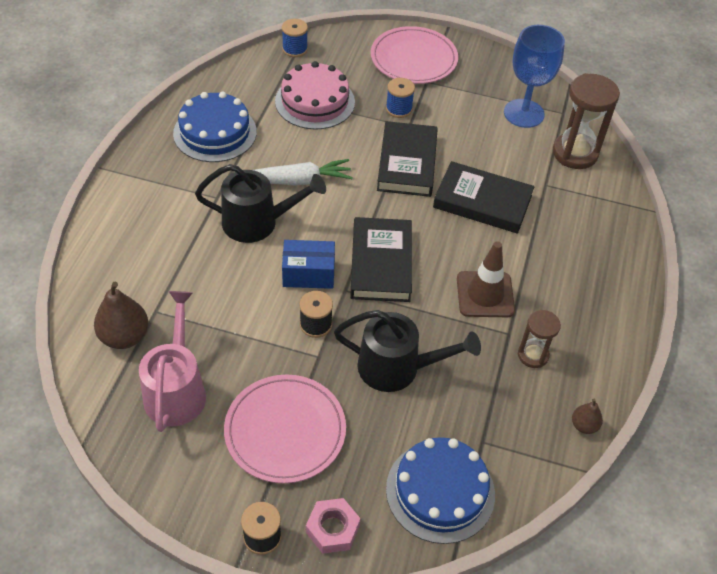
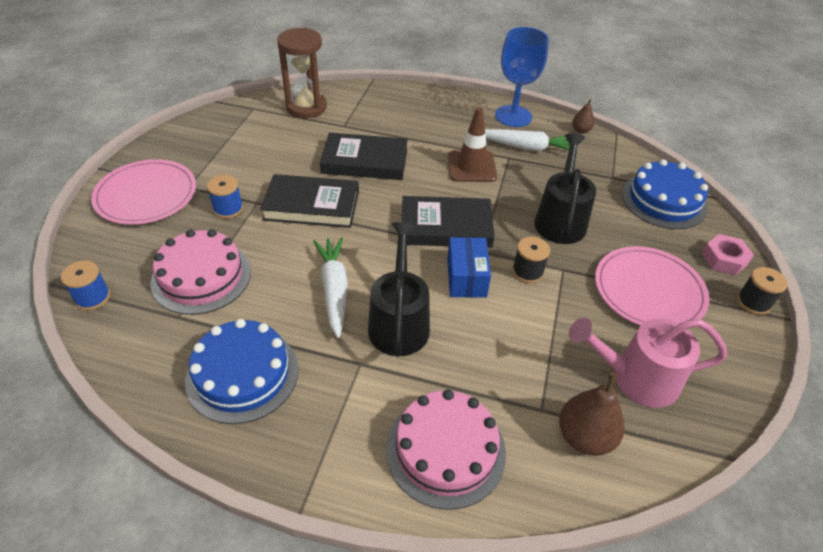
camera: 90 degrees left, 5 degrees down
black book [433,161,534,234] -> black book turned 75 degrees clockwise [320,132,408,180]
blue goblet [504,25,565,128] -> blue goblet moved to [495,27,549,127]
brown hourglass [518,310,561,368] -> white carrot [485,129,578,153]
none -> pink cake [386,389,506,510]

